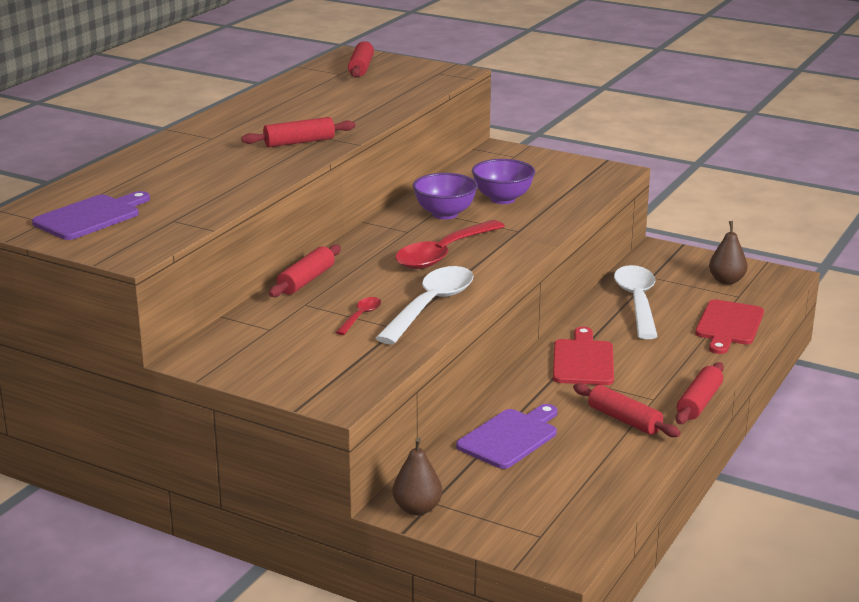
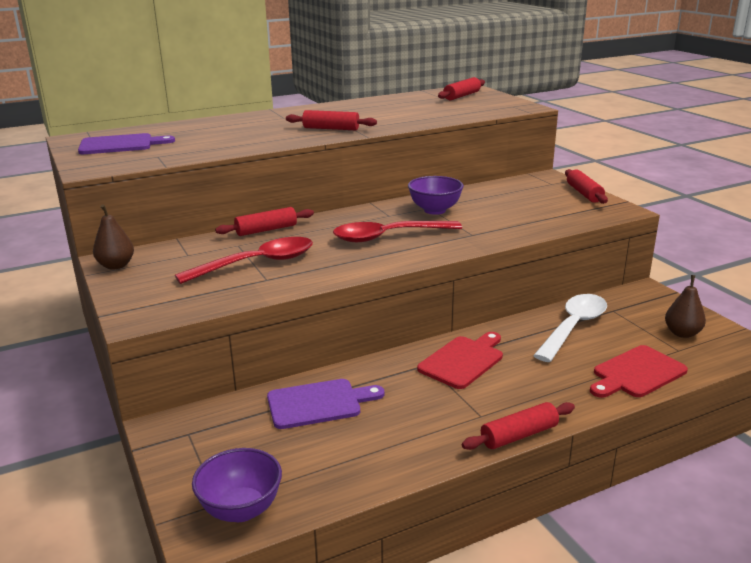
camera: 35 degrees right, 0 degrees up
red spoon [336,297,381,335] -> red spoon [175,237,313,284], size x2.13
white spoon [376,266,474,344] -> none
brown pear [393,437,442,516] -> brown pear moved to [93,204,134,270]
purple bowl [472,159,535,204] -> purple bowl moved to [192,448,282,522]
red rolling pin [573,383,681,437] -> red rolling pin moved to [565,169,608,204]

